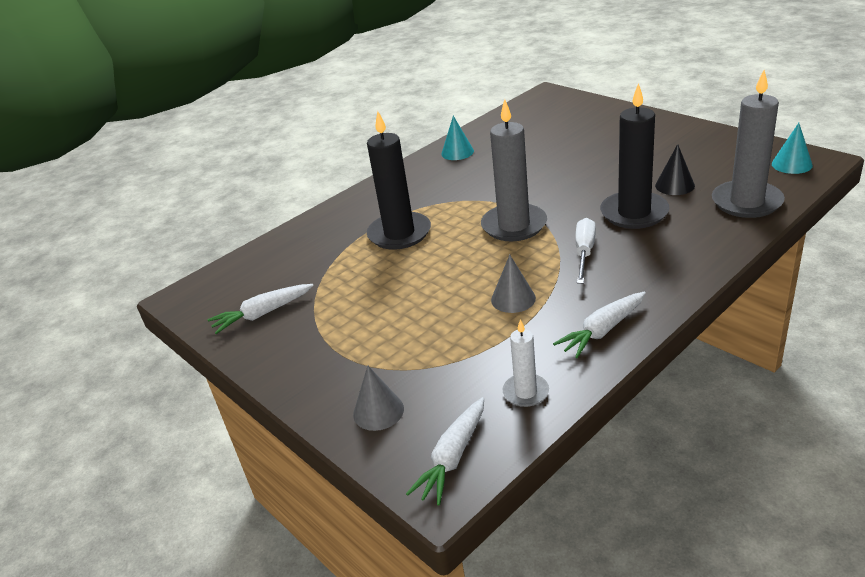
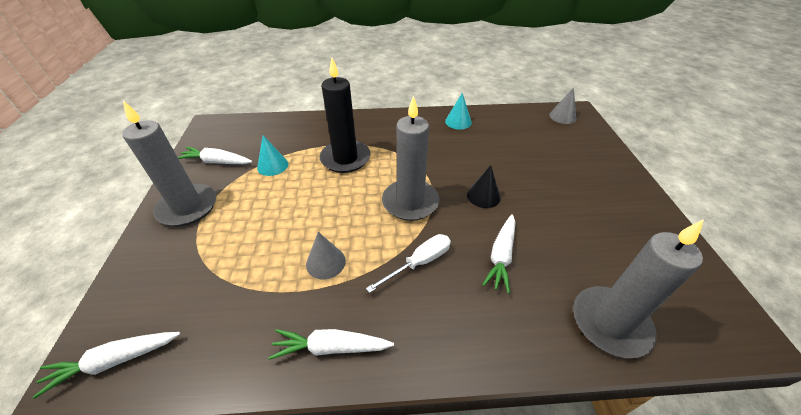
camera: 35 degrees right, 10 degrees up
grey cone [353,365,404,431] -> grey cone moved to [549,87,576,124]
white candle [503,319,549,407] -> none
black candle [600,83,670,229] -> white carrot [482,214,515,294]
black cone [655,144,695,195] -> black cone moved to [467,165,501,208]
turquoise cone [772,123,813,174] -> turquoise cone moved to [257,136,288,176]
none -> grey candle [122,101,216,226]

